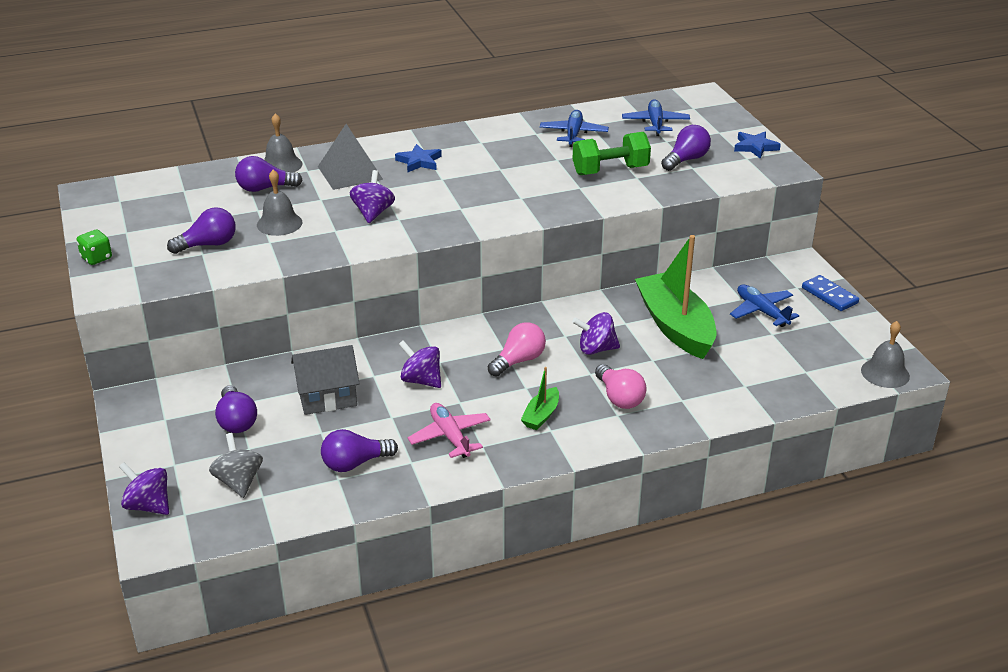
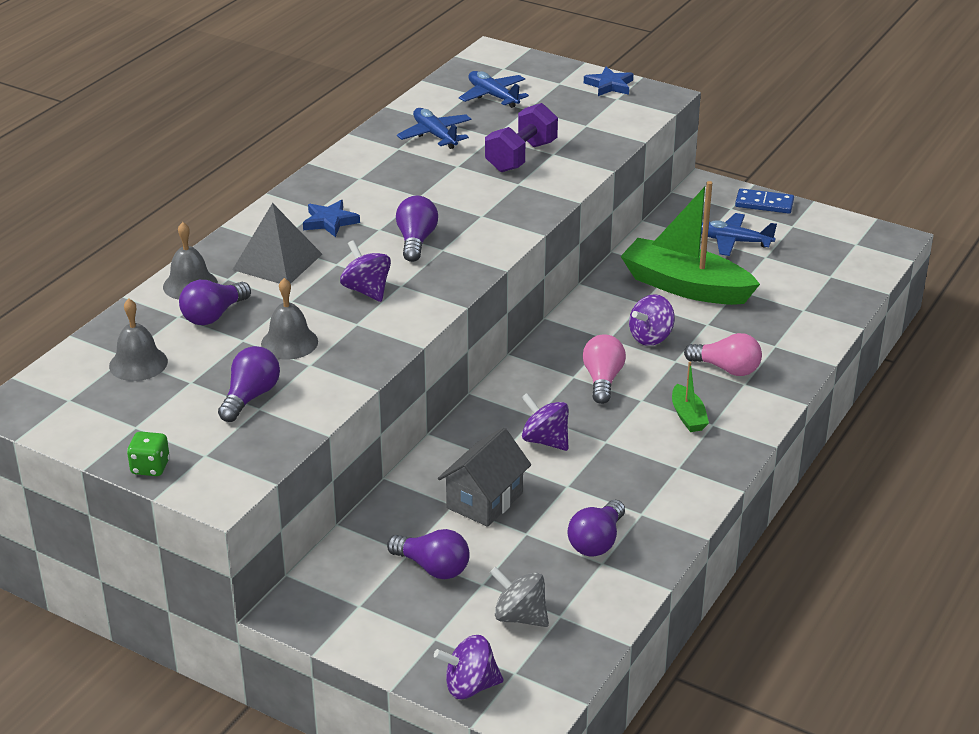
camera: 40 degrees left, 0 degrees up
purple spinning top [399,340,441,388] -> purple spinning top turned 45 degrees clockwise [521,393,569,451]
pink plane [408,403,491,458] -> none
green dumbbell [573,132,651,175] -> purple dumbbell [485,103,558,172]
purple light bulb [661,125,711,171] -> purple light bulb moved to [396,196,438,262]
grey bell [861,321,910,388] -> grey bell moved to [109,299,168,381]

